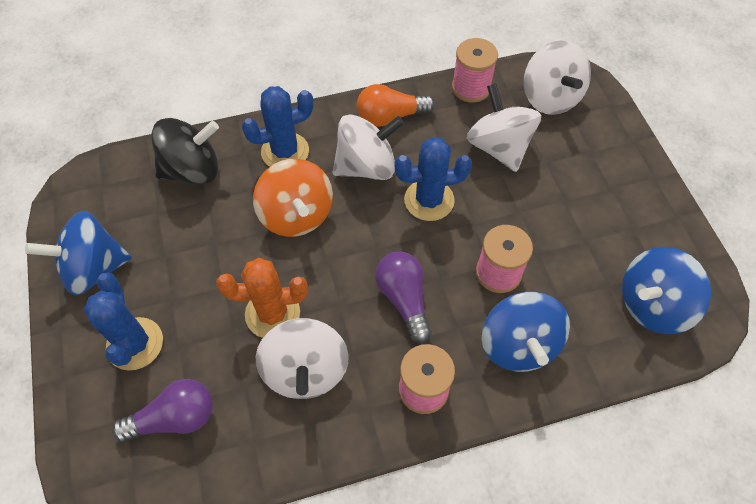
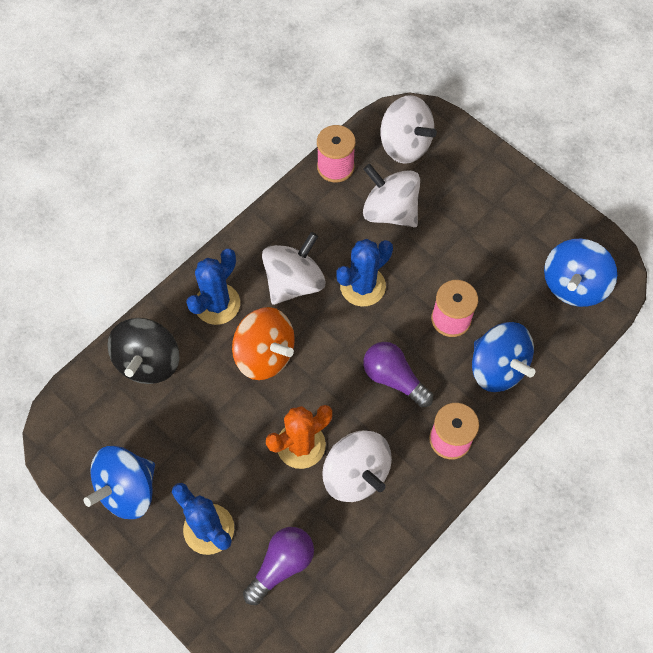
camera: 30 degrees left, 5 degrees up
black spinning top [151,118,219,185] -> black spinning top turned 150 degrees clockwise [107,318,180,384]
orange light bulb [357,84,435,127] -> none

